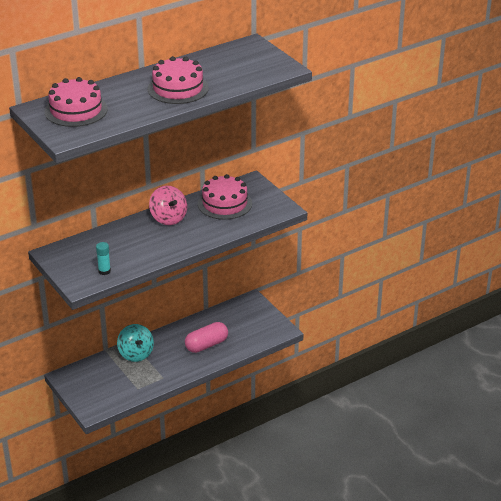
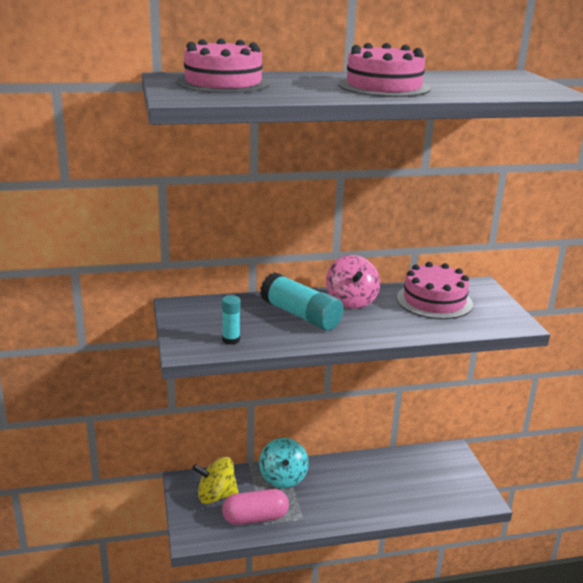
camera: 20 degrees right, 10 degrees down
pink capsule [185,322,228,353] -> pink capsule moved to [222,489,289,525]
none -> yellow spinning top [192,457,239,504]
none -> turquoise glue stick [260,272,344,331]

